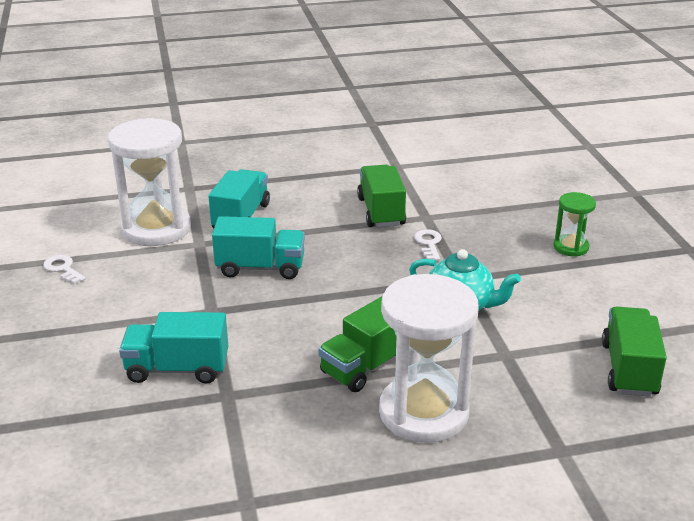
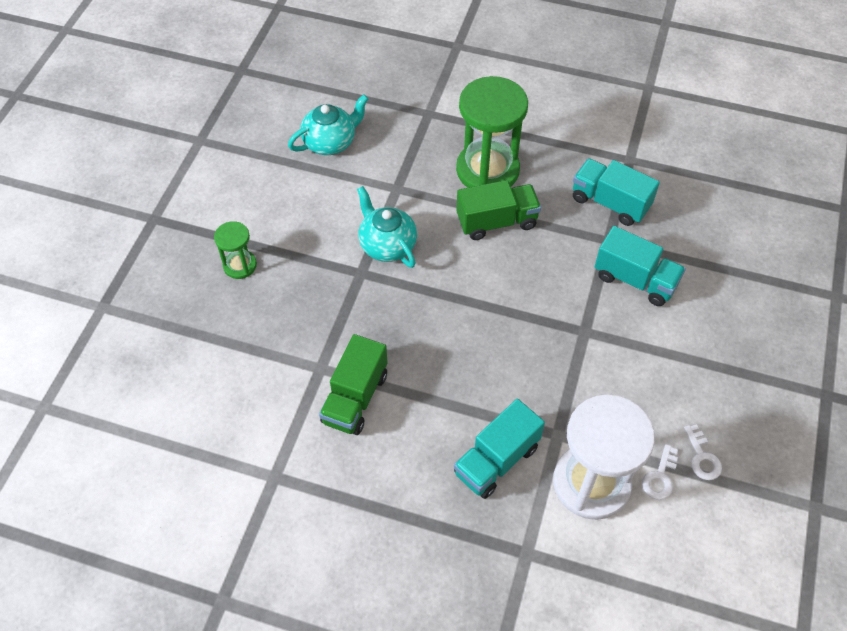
camera: 150 degrees left, 25 degrees up
turquoise truck [212,216,305,279] -> turquoise truck moved to [573,158,660,226]
white hourglass [379,274,479,443] -> green hourglass [456,76,528,188]
white key [414,229,442,260] -> white key moved to [642,444,678,500]
green truck [602,306,667,397] -> turquoise teapot [288,94,369,155]

